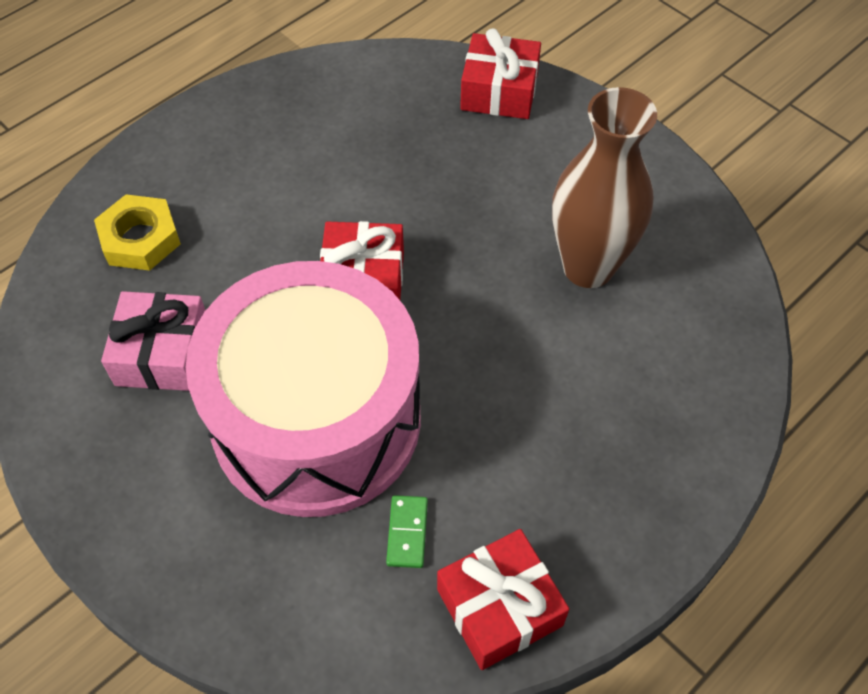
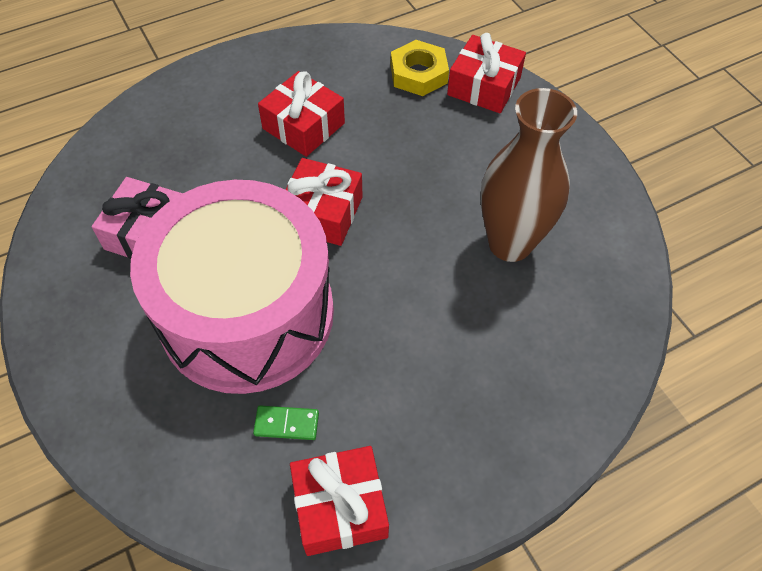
camera: 15 degrees right, 0 degrees up
yellow nut [94,194,181,271] -> yellow nut moved to [391,40,449,96]
green domino [386,495,428,568] -> green domino turned 75 degrees clockwise [253,405,319,440]
none -> red gift [258,71,345,157]

